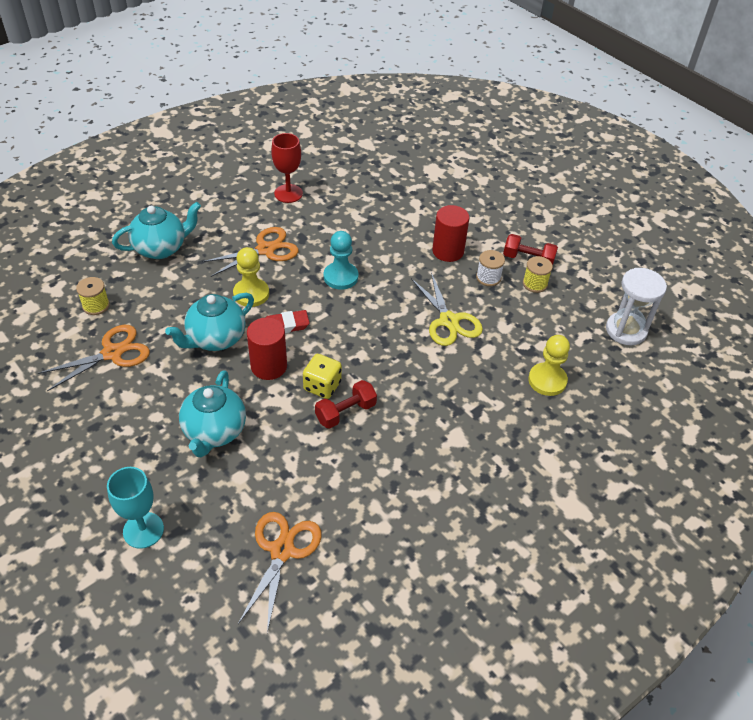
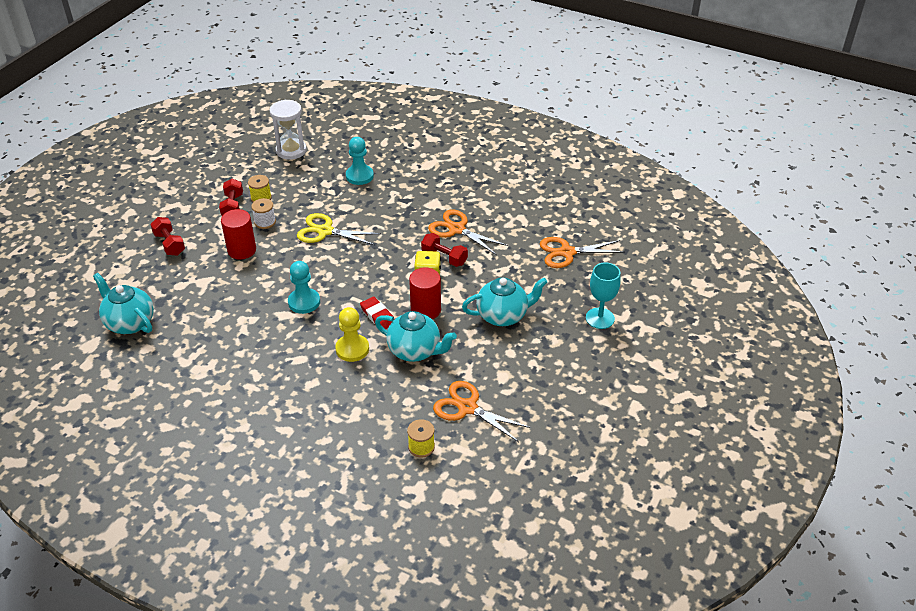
camera: 110 degrees left, 5 degrees down
turquoise teapot [112,202,201,259] -> turquoise teapot moved to [93,273,154,334]
orange scissors [202,227,299,277] -> orange scissors moved to [428,209,508,255]
red goblet [271,133,303,203] -> none
yellow scissors [411,272,483,346] -> yellow scissors turned 120 degrees counterclockwise [297,213,381,245]
yellow pawn [528,335,570,396] -> turquoise pawn [346,137,374,185]
none -> red dumbbell [150,217,185,256]

